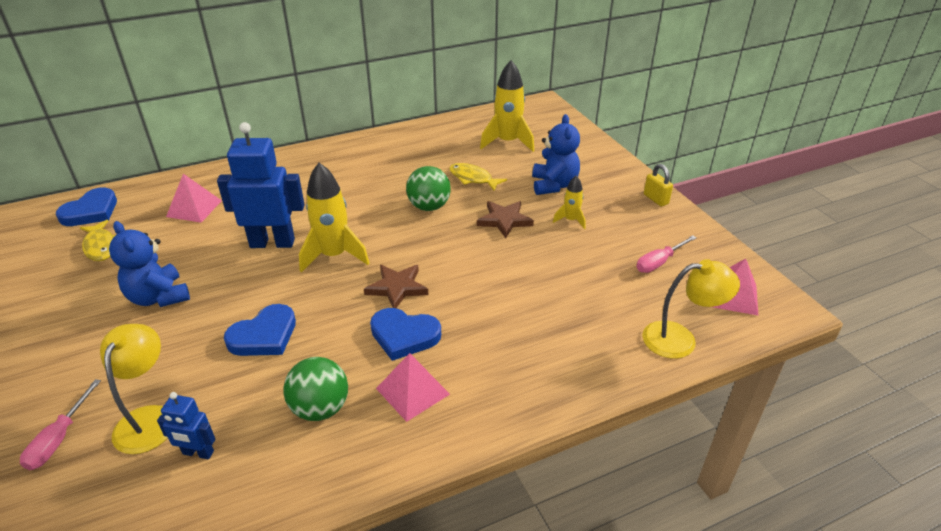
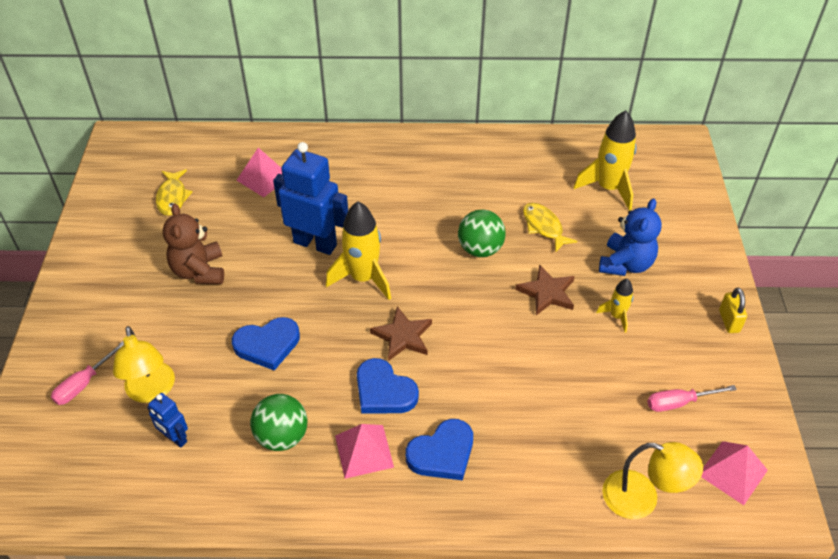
camera: 25 degrees right, 10 degrees up
blue heart [56,188,117,226] -> blue heart moved to [406,419,473,480]
yellow lamp [100,324,168,454] -> yellow lamp turned 135 degrees clockwise [113,326,175,403]
blue teddy bear [109,221,190,307] -> brown teddy bear [163,203,224,284]

